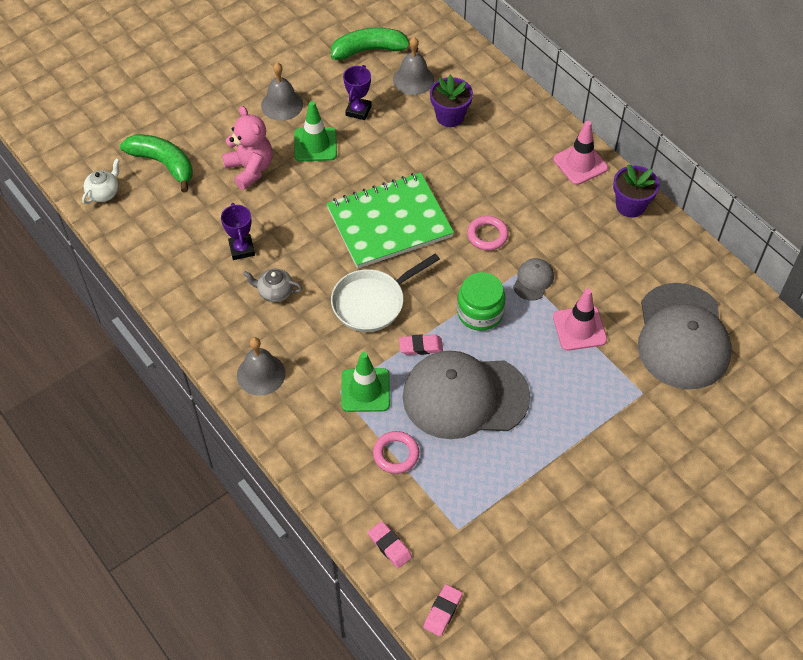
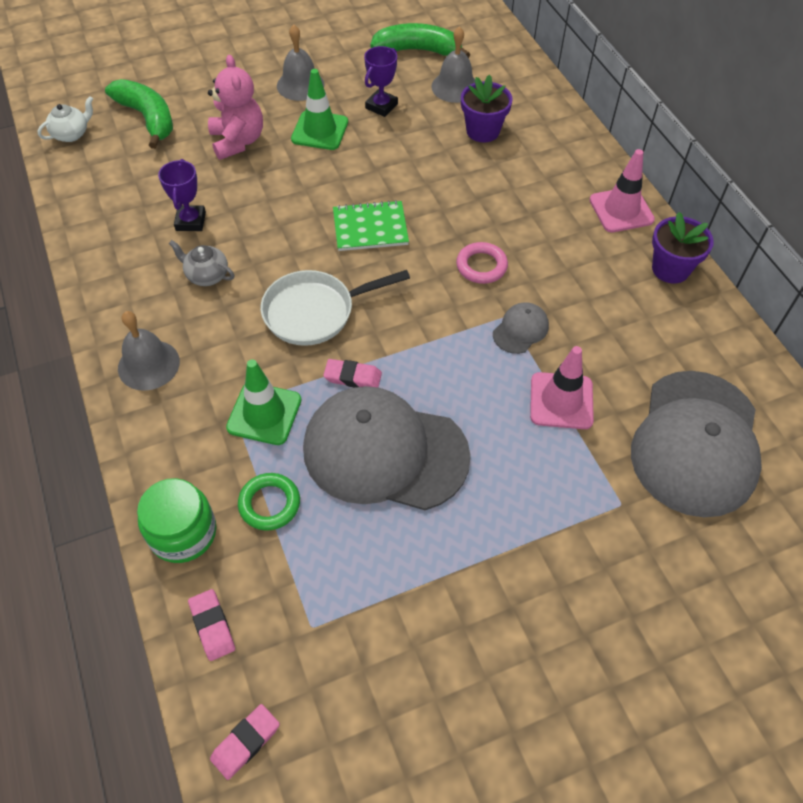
camera: 15 degrees right, 0 degrees up
green notebook [326,173,454,269] -> green notebook [333,200,409,251], size x0.56
pink ring [373,431,419,474] -> green ring [238,473,300,531]
green jar [457,272,506,331] -> green jar moved to [137,478,216,563]

